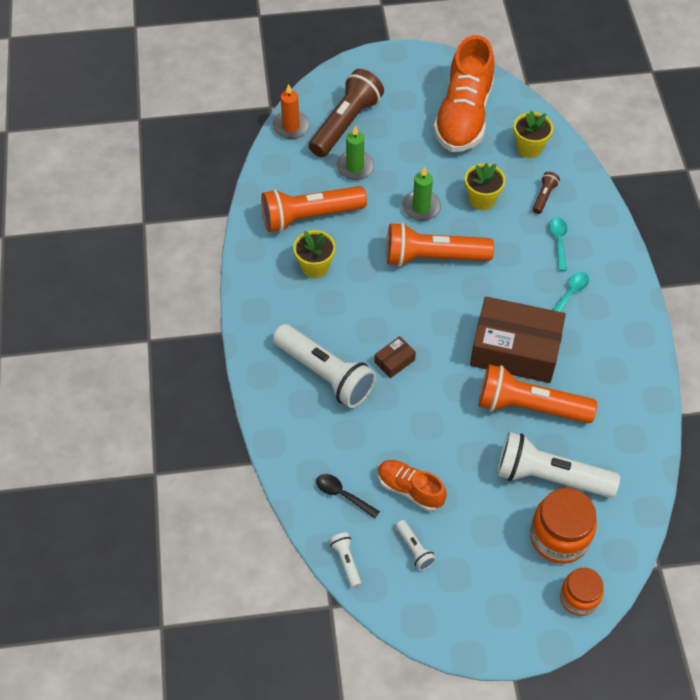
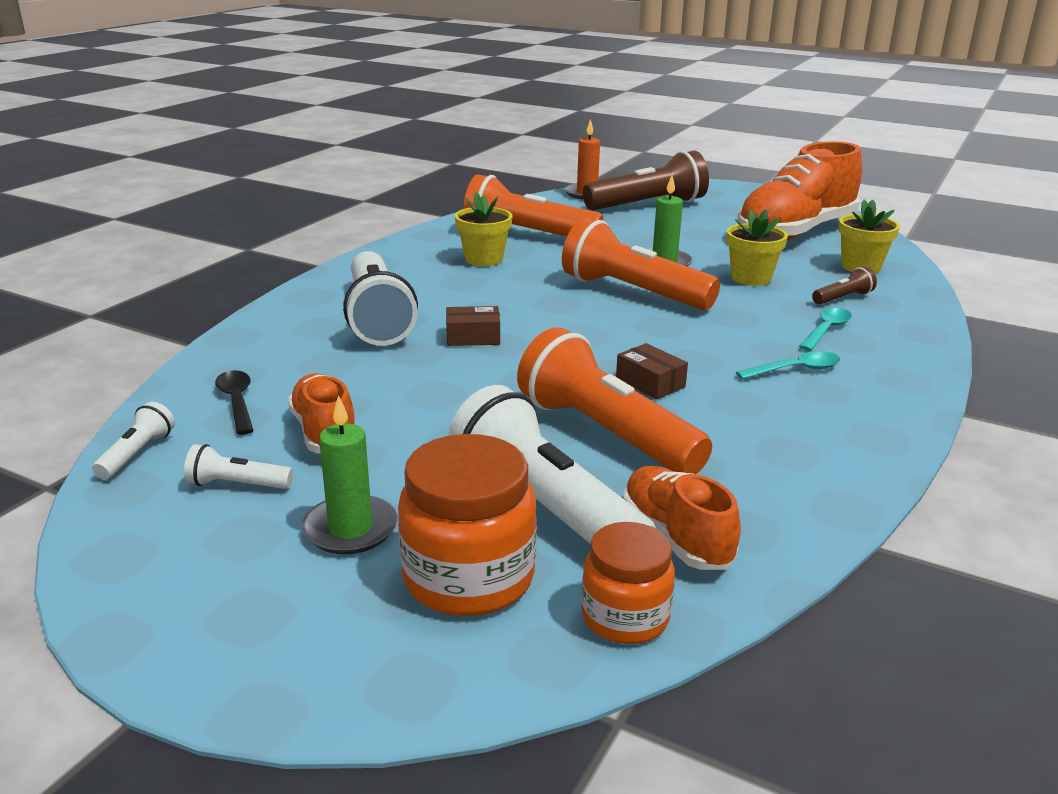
camera: 35 degrees right, 30 degrees down
green candle [336,125,374,180] -> green candle moved to [302,395,398,555]
white flashlight [396,520,436,571] -> white flashlight turned 90 degrees clockwise [184,444,293,489]
brown box [470,297,566,383] -> brown box [616,343,688,399], size x0.41
orange jar [560,568,604,616] -> orange jar moved to [581,522,675,644]
none -> orange shoe [624,466,741,570]

